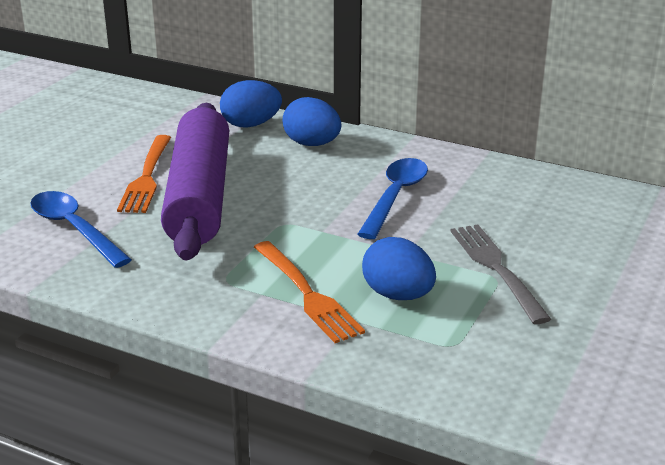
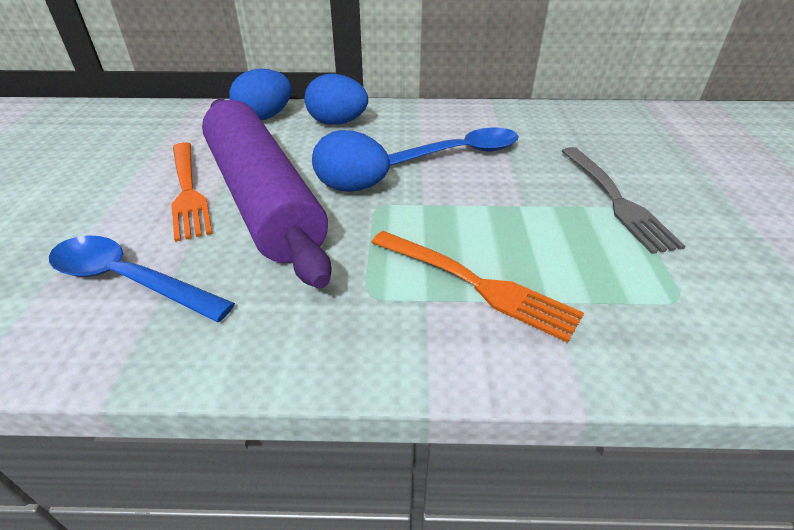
camera: 25 degrees left, 10 degrees up
blue spoon [357,158,428,239] -> blue spoon turned 75 degrees clockwise [388,128,519,166]
blue egg [362,237,436,300] -> blue egg moved to [312,130,390,192]
grey fork [450,225,551,324] -> grey fork turned 150 degrees counterclockwise [562,147,685,254]

